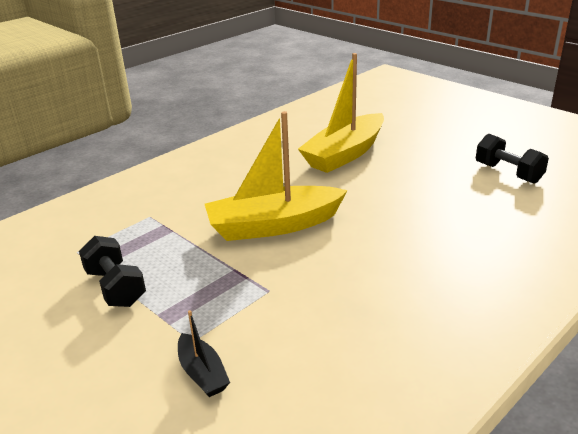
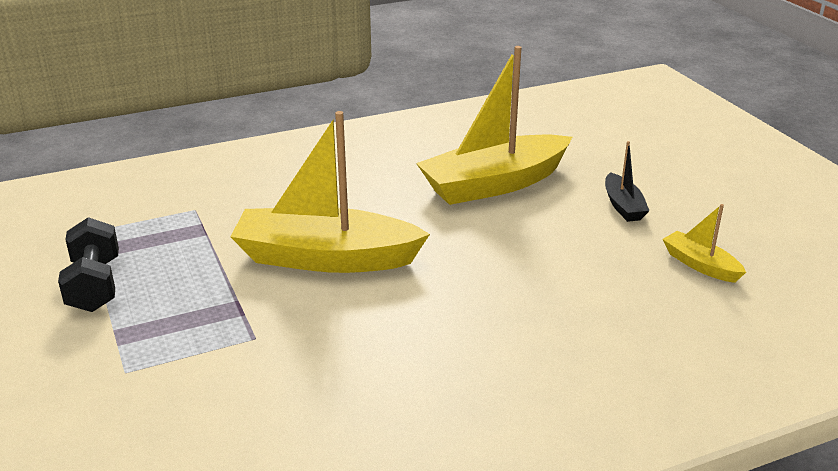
camera: 20 degrees right, 0 degrees up
black boat [178,310,230,397] -> black boat moved to [605,141,650,222]
black dumbbell [476,134,549,183] -> yellow boat [663,204,746,283]

